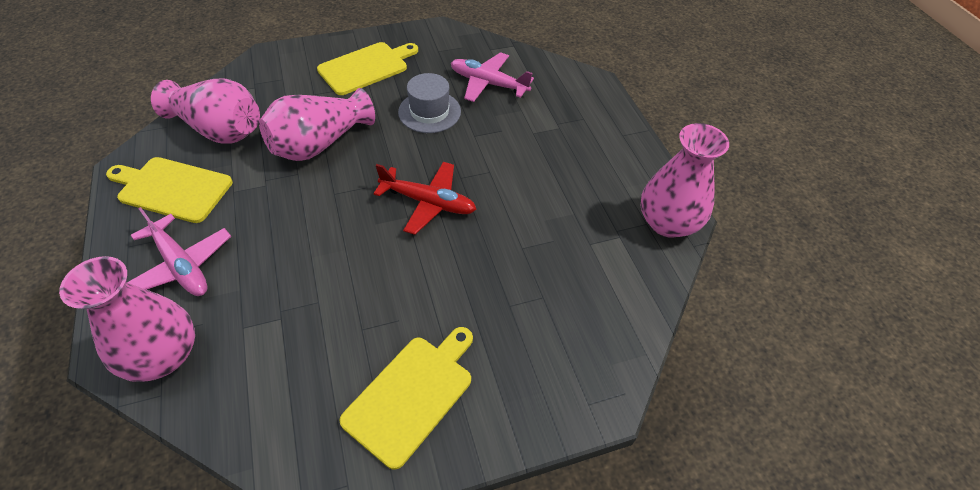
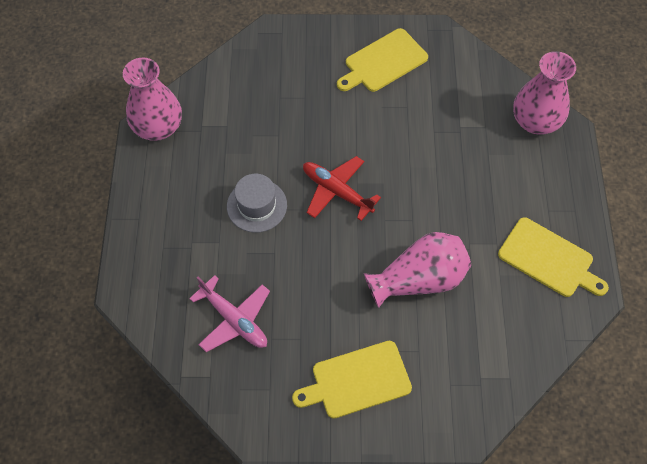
camera: 160 degrees left, 10 degrees up
pink plane [127,207,231,296] -> none
pink vase [151,78,260,143] -> none
grey hat [398,73,461,133] -> grey hat moved to [227,174,287,233]

